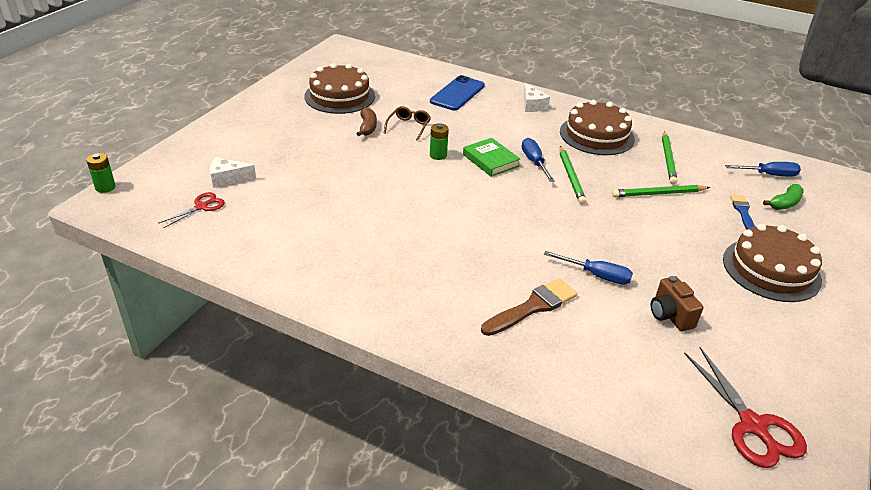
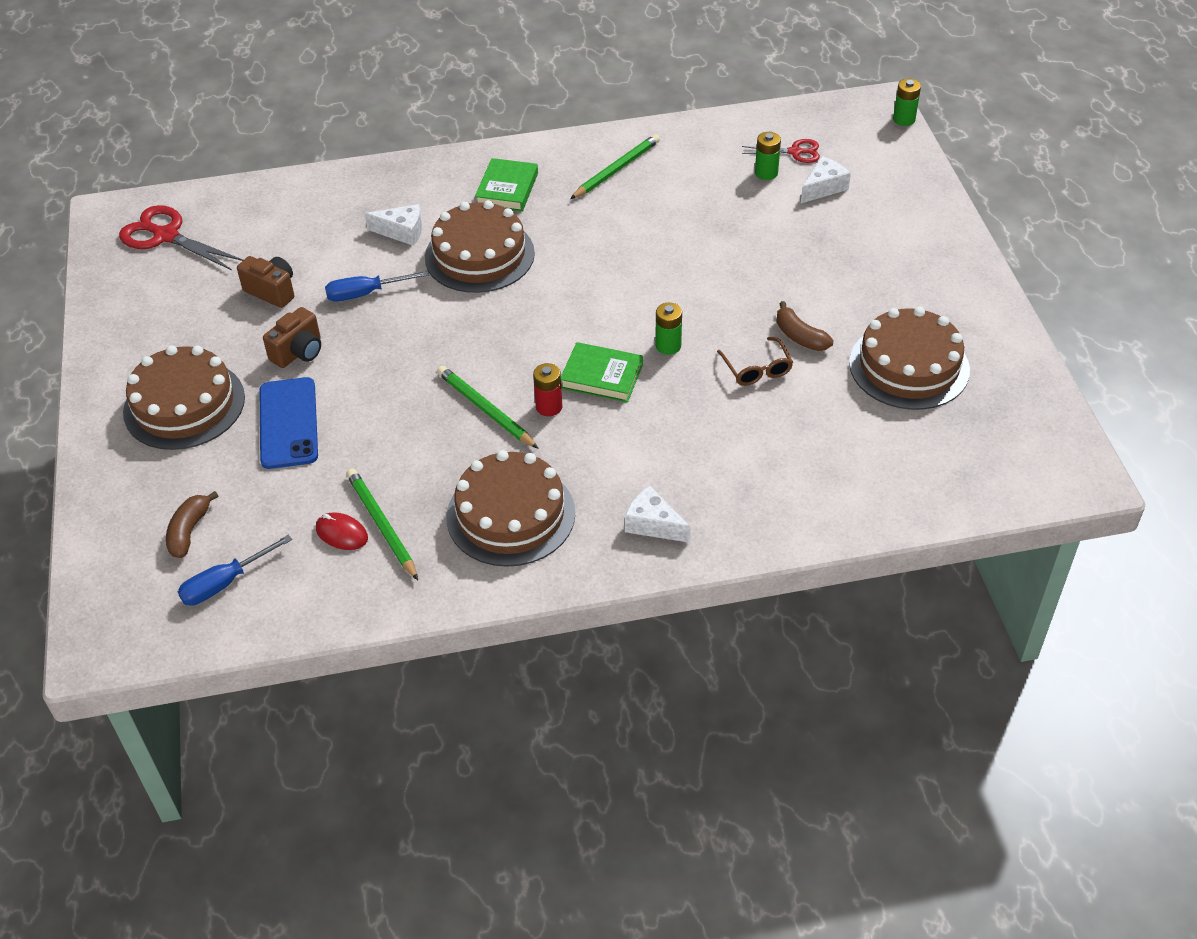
camera: 145 degrees right, 10 degrees up
red scissors [158,192,225,228] -> red scissors turned 90 degrees counterclockwise [742,139,820,163]
blue phone [430,75,485,111] -> blue phone moved to [259,377,318,469]
brown brush [481,278,578,336] -> white cheese [365,204,422,246]
blue screwdriver [522,138,555,182] -> red battery [533,363,562,416]
green pencil [612,185,710,197] -> green pencil moved to [570,134,660,199]
blue brush [730,195,755,229] -> none
green banana [763,184,804,210] -> brown banana [166,491,218,558]
none -> brown camera [263,307,321,368]
none -> red mouse [316,512,368,550]
none -> brown cake [425,200,535,293]
none -> green book [475,158,538,212]
none -> green battery [755,132,781,180]

